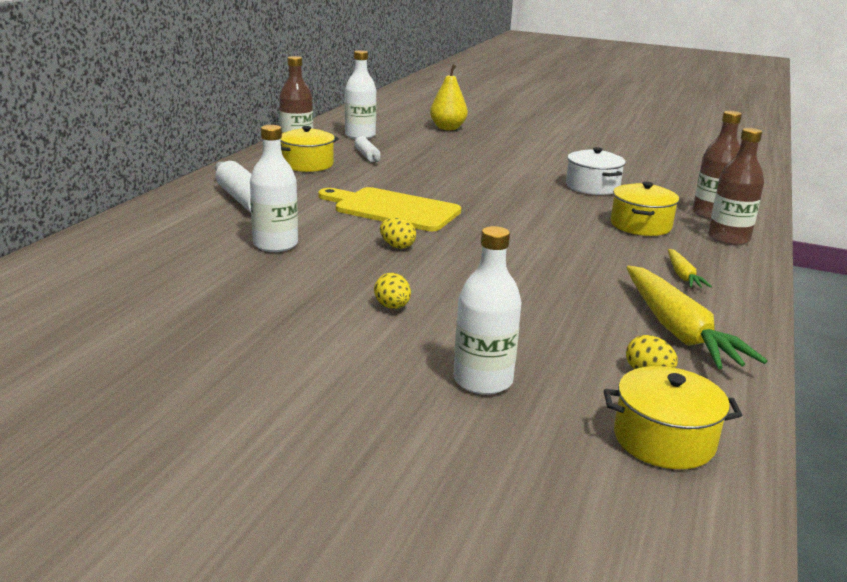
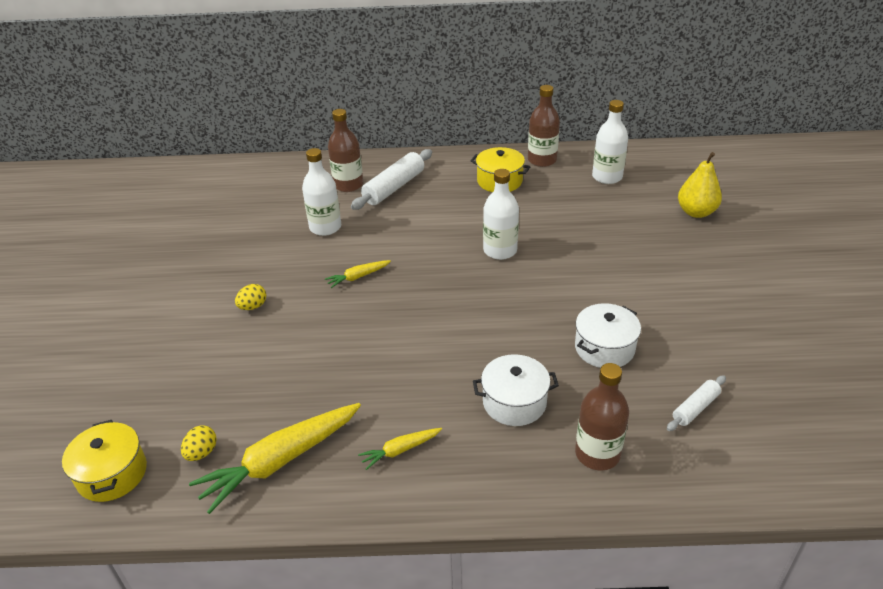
camera: 70 degrees right, 15 degrees up
yellow cutting board [318,187,461,231] -> none
white rolling pin [355,136,380,162] -> white rolling pin moved to [667,375,726,431]
yellow egg [380,217,416,249] -> yellow carrot [325,260,391,288]
white bottle [453,226,522,395] -> white bottle moved to [483,169,519,260]
yellow pot [611,182,679,236] -> white pot [473,354,559,426]
brown bottle [708,128,764,245] -> brown bottle moved to [328,109,363,192]

